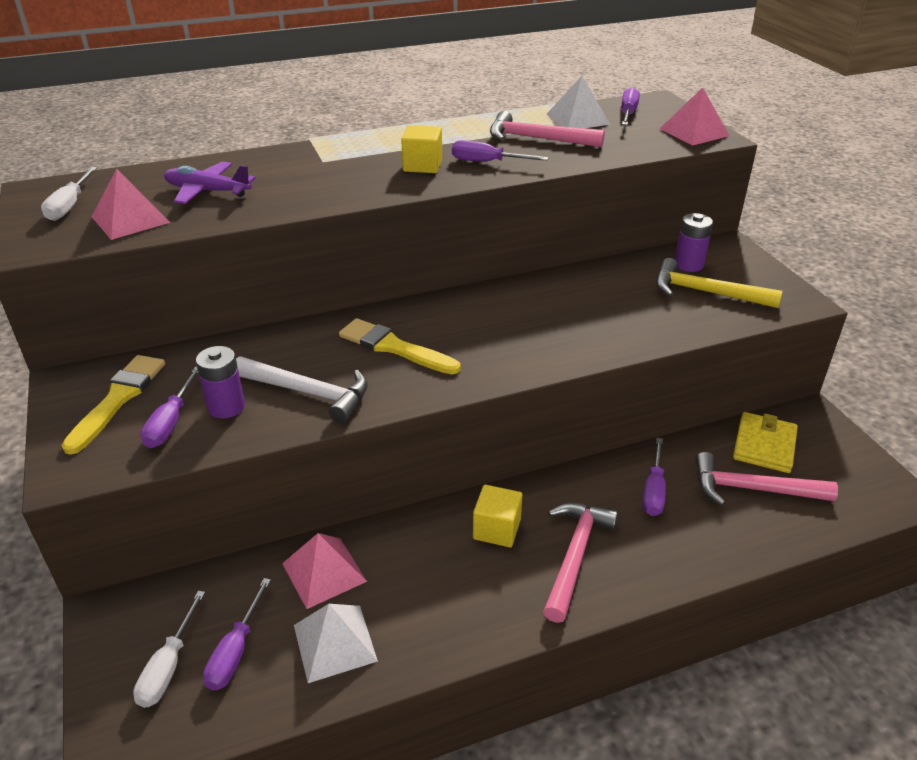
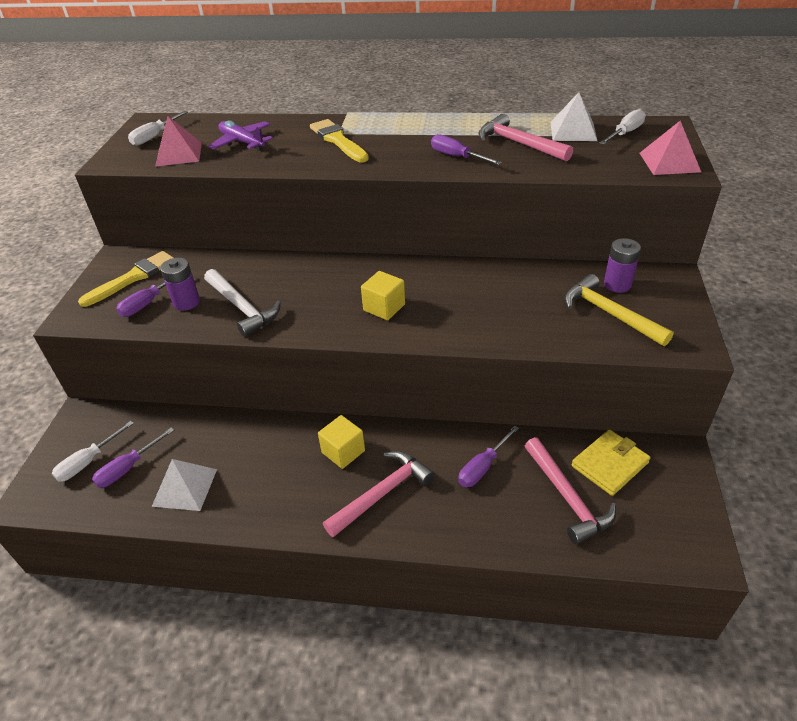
camera: 30 degrees right, 5 degrees up
pink pyramid [282,533,367,609] -> none
yellow brush [339,318,461,374] -> yellow brush moved to [310,119,369,162]
yellow cube [401,125,442,173] -> yellow cube moved to [361,271,405,320]
purple screwdriver [622,87,640,125] -> white screwdriver [599,109,646,145]
pink hammer [695,452,838,506] -> pink hammer turned 150 degrees counterclockwise [525,437,616,544]

